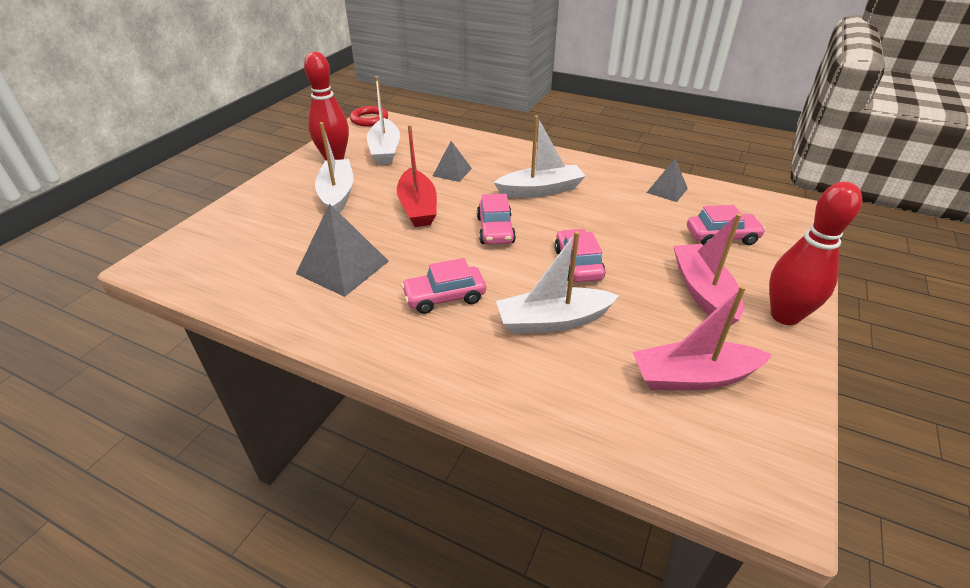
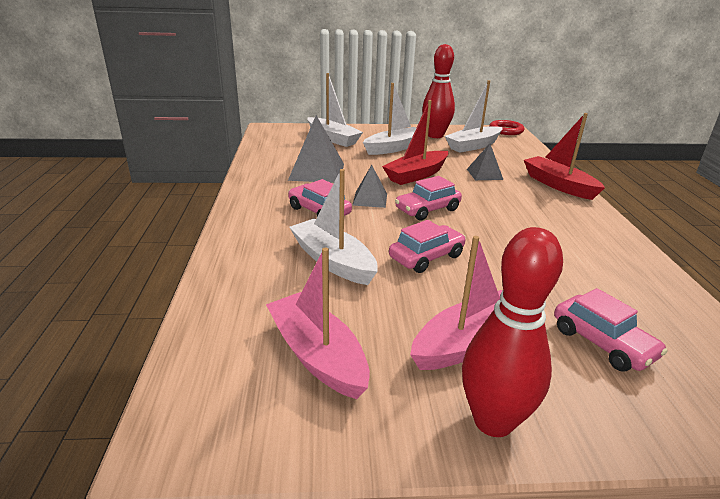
camera: 60 degrees right, 10 degrees down
white boat [493,115,586,198] -> white boat moved to [308,73,363,147]
grey pyramid [646,159,688,202] -> grey pyramid moved to [353,165,387,208]
none -> red boat [524,113,605,200]

